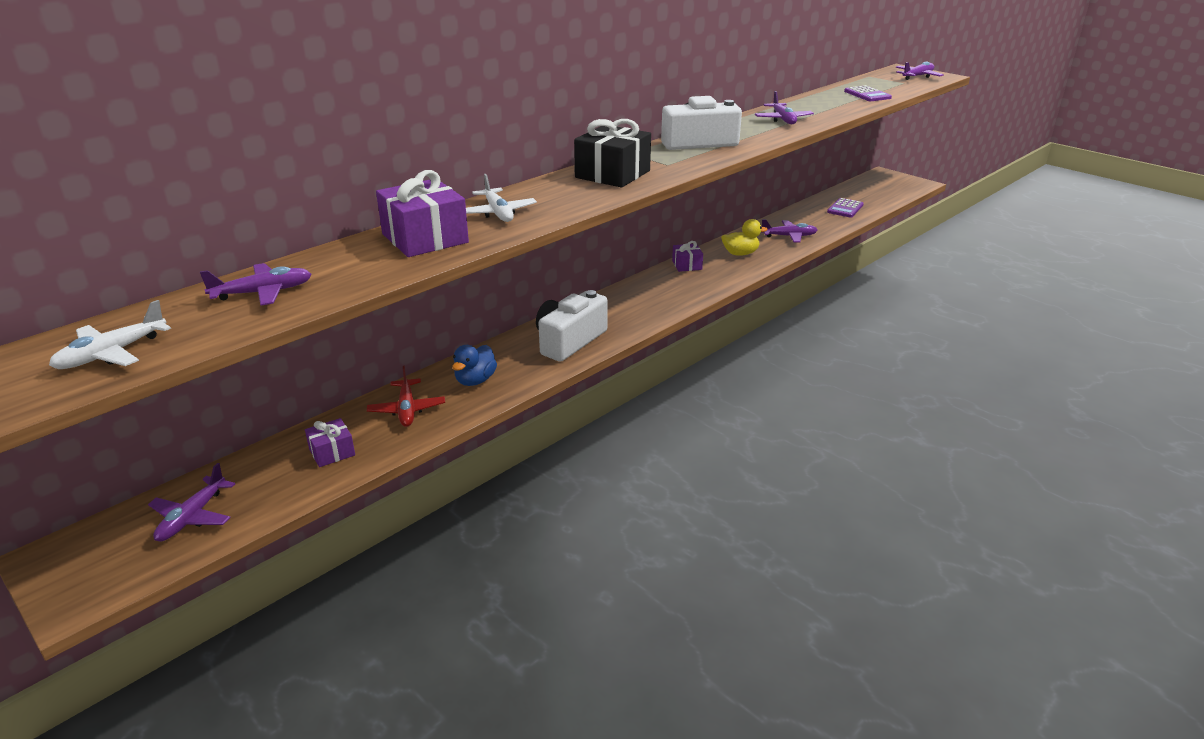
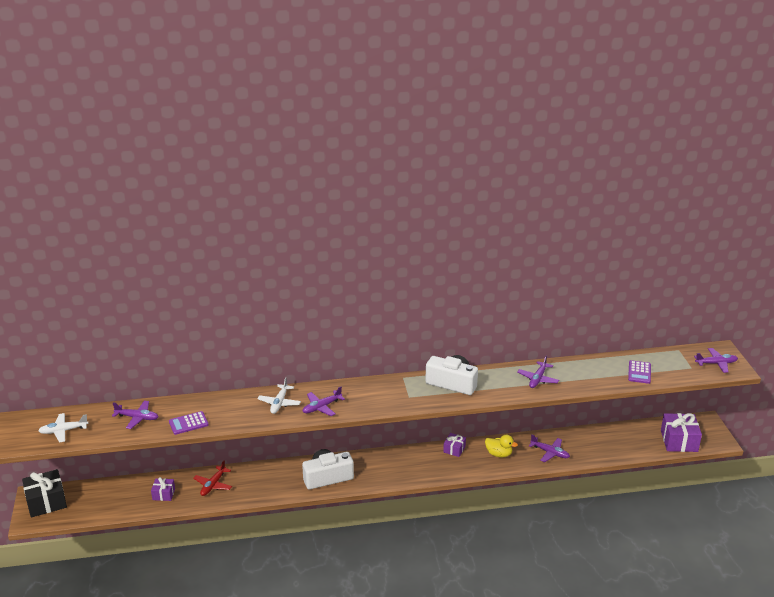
camera: 35 degrees right, 0 degrees up
purple plane [148,463,235,542] -> purple plane moved to [302,387,345,416]
purple gift [376,170,469,257] -> purple gift moved to [661,413,702,452]
blue duck [452,345,497,386] -> none
black gift [574,119,651,188] -> black gift moved to [22,469,67,518]
purple calculator [827,198,864,217] -> purple calculator moved to [169,411,209,435]

